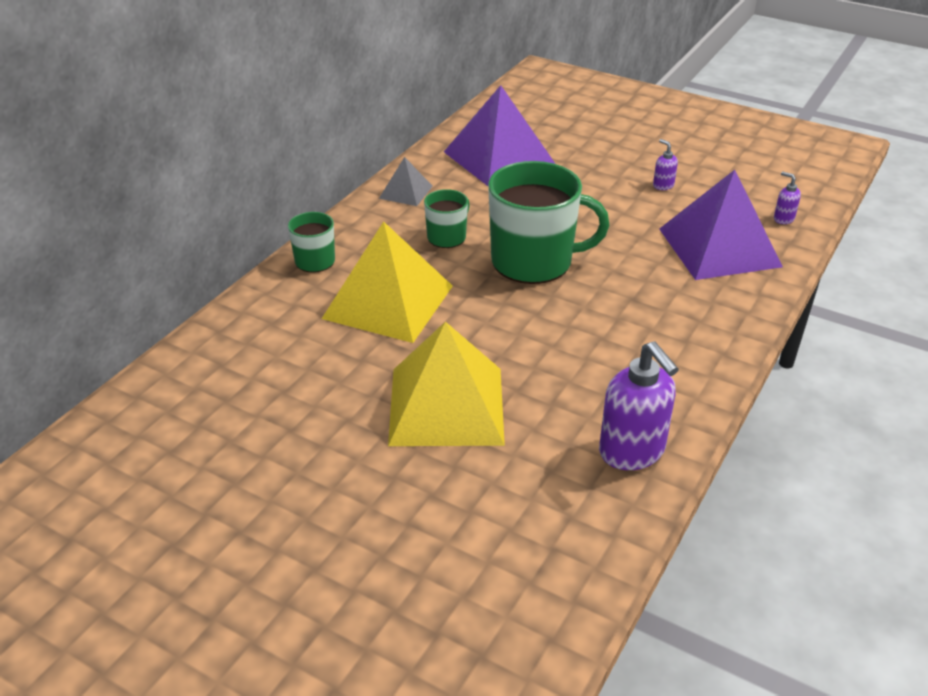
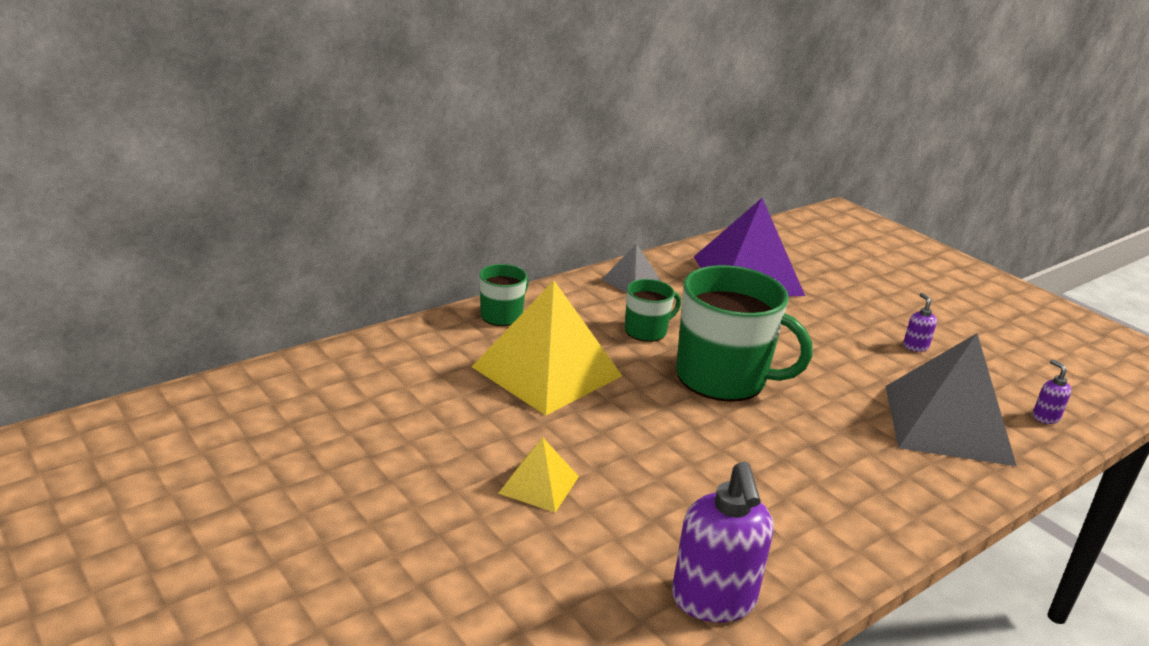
camera: 20 degrees right, 10 degrees down
yellow pyramid [388,321,505,446] -> yellow pyramid [498,437,579,513], size x0.49
purple pyramid [659,170,783,280] -> grey pyramid [885,333,1017,466]

